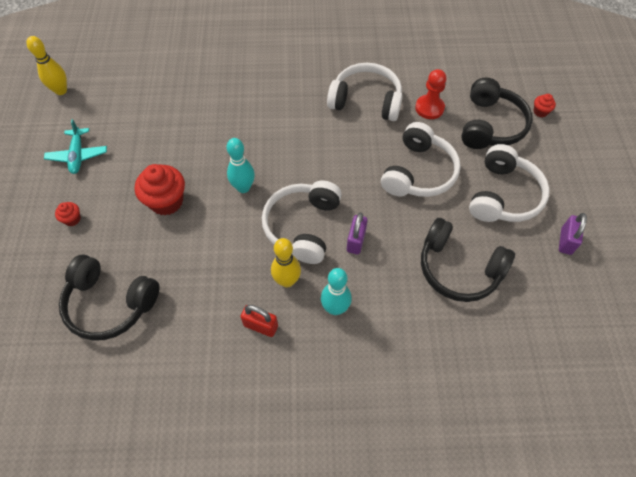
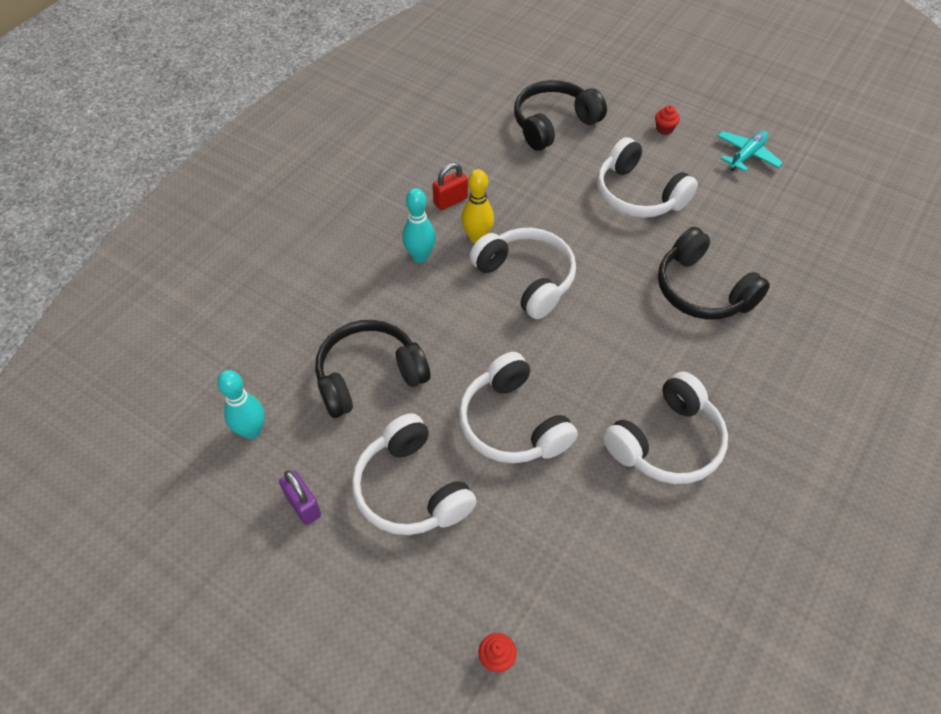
camera: 125 degrees right, 5 degrees down
yellow bowling pin [26,36,67,95] -> none
turquoise plane [44,119,107,174] -> turquoise plane turned 105 degrees clockwise [718,131,783,172]
red cupcake [135,164,185,216] -> white headphones [597,137,698,218]
turquoise bowling pin [227,138,255,193] -> turquoise bowling pin moved to [217,370,265,439]
purple padlock [347,213,368,254] -> none
red pawn [415,69,447,119] -> none
black headphones [461,77,533,149] -> black headphones moved to [658,227,770,320]

